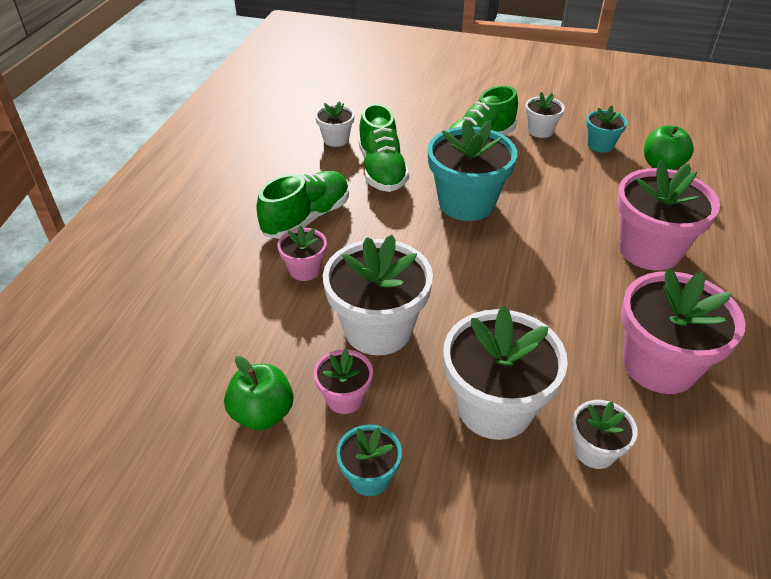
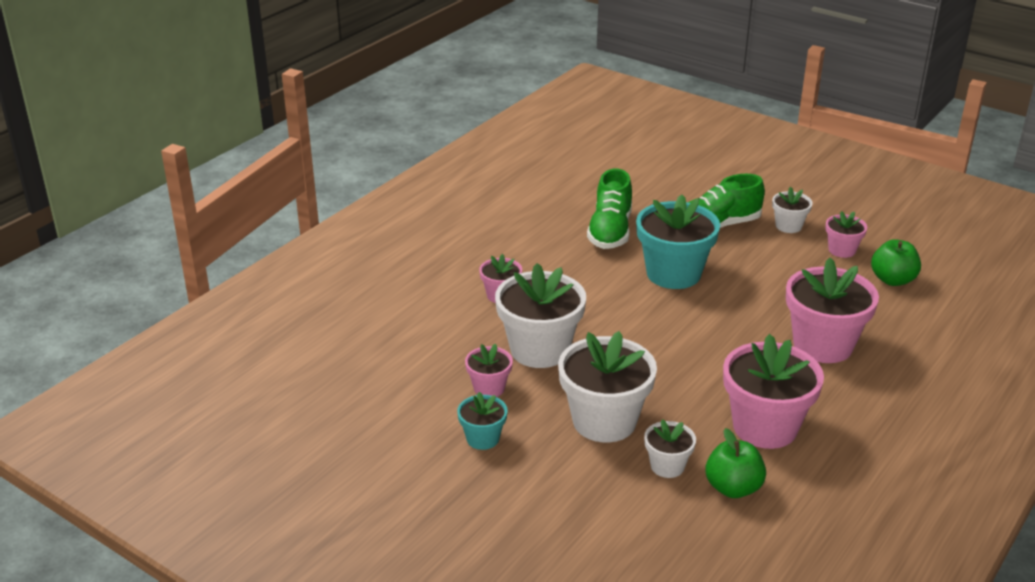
camera: 20 degrees right, 10 degrees down
green apple [224,356,293,430] -> green apple moved to [705,428,766,498]
green shoe [256,171,349,239] -> none
white flower pot [315,101,354,147] -> none
turquoise flower pot [586,106,627,153] -> pink flower pot [825,211,867,258]

